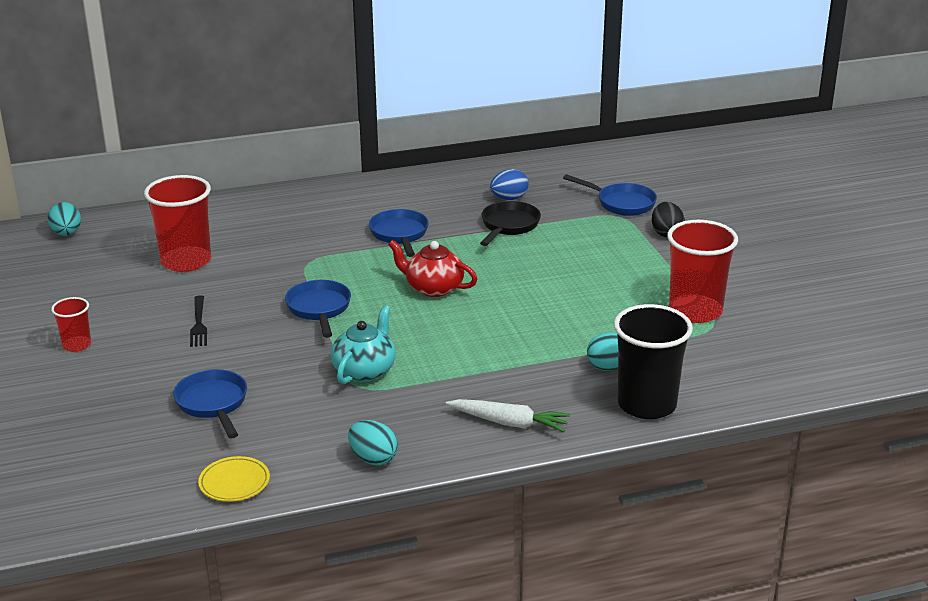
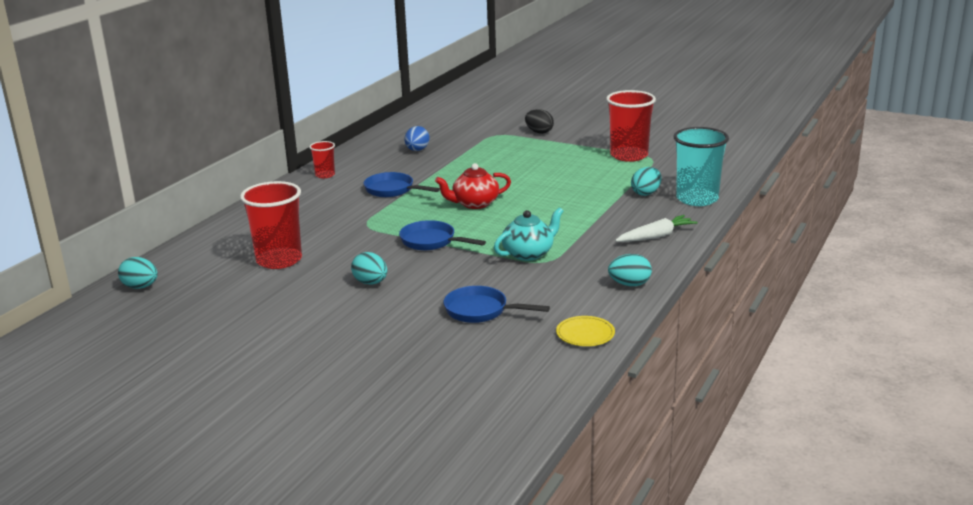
camera: 45 degrees left, 5 degrees down
red cup [51,297,91,352] -> red cup moved to [309,141,335,178]
black fork [190,295,207,347] -> turquoise egg [351,252,387,285]
turquoise teapot [331,305,396,384] -> turquoise teapot turned 75 degrees clockwise [494,207,563,261]
black pan [480,201,541,246] -> none
blue pan [563,174,657,216] -> none
black cup [614,304,693,419] -> turquoise cup [674,127,729,206]

